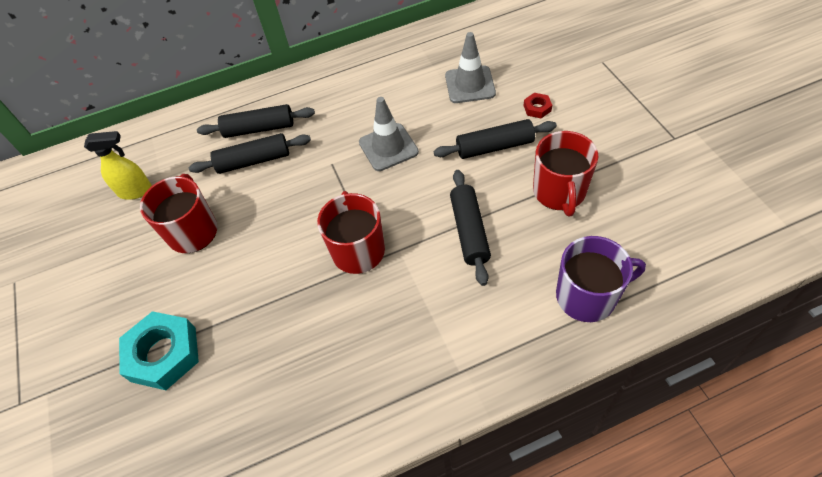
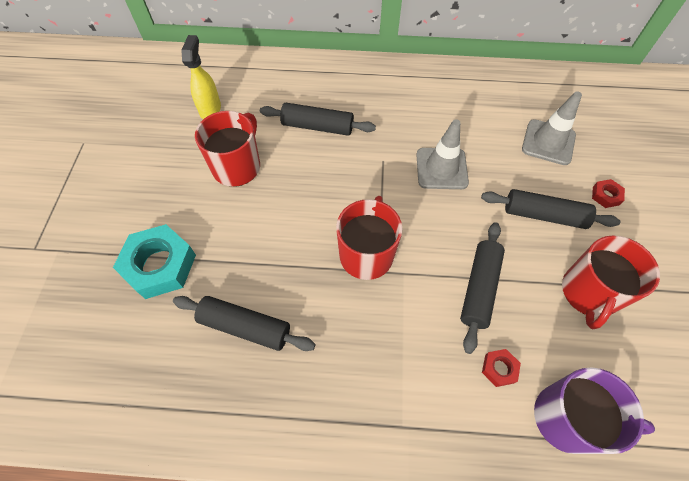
camera: 20 degrees right, 5 degrees up
yellow spray bottle [84,131,152,200] -> yellow spray bottle turned 105 degrees counterclockwise [181,35,221,119]
black rolling pin [197,104,315,138] -> black rolling pin moved to [173,296,315,351]
none -> red nut [482,349,521,387]

